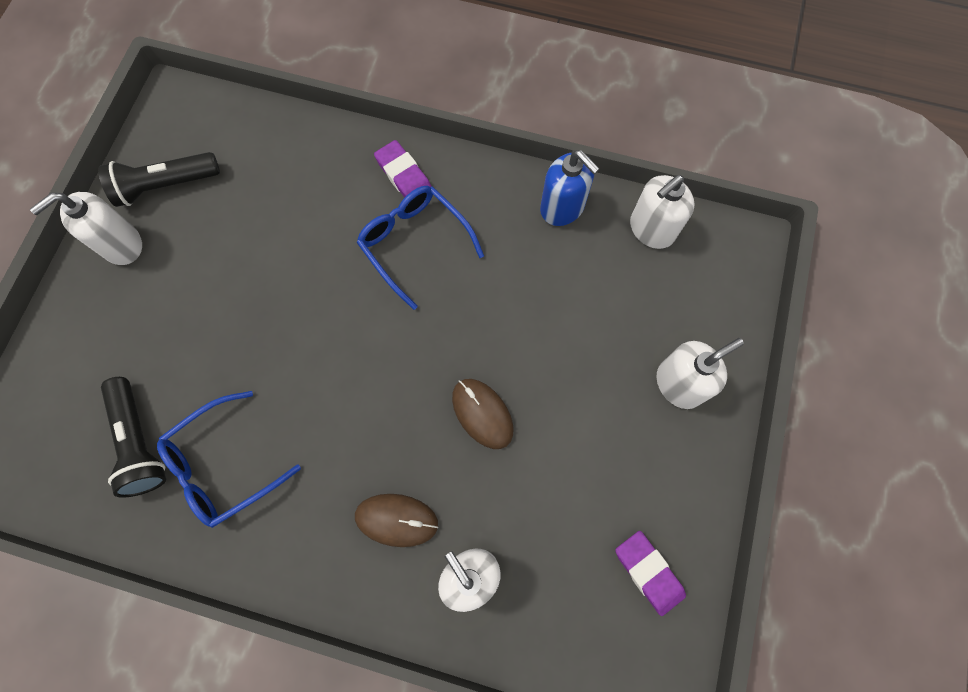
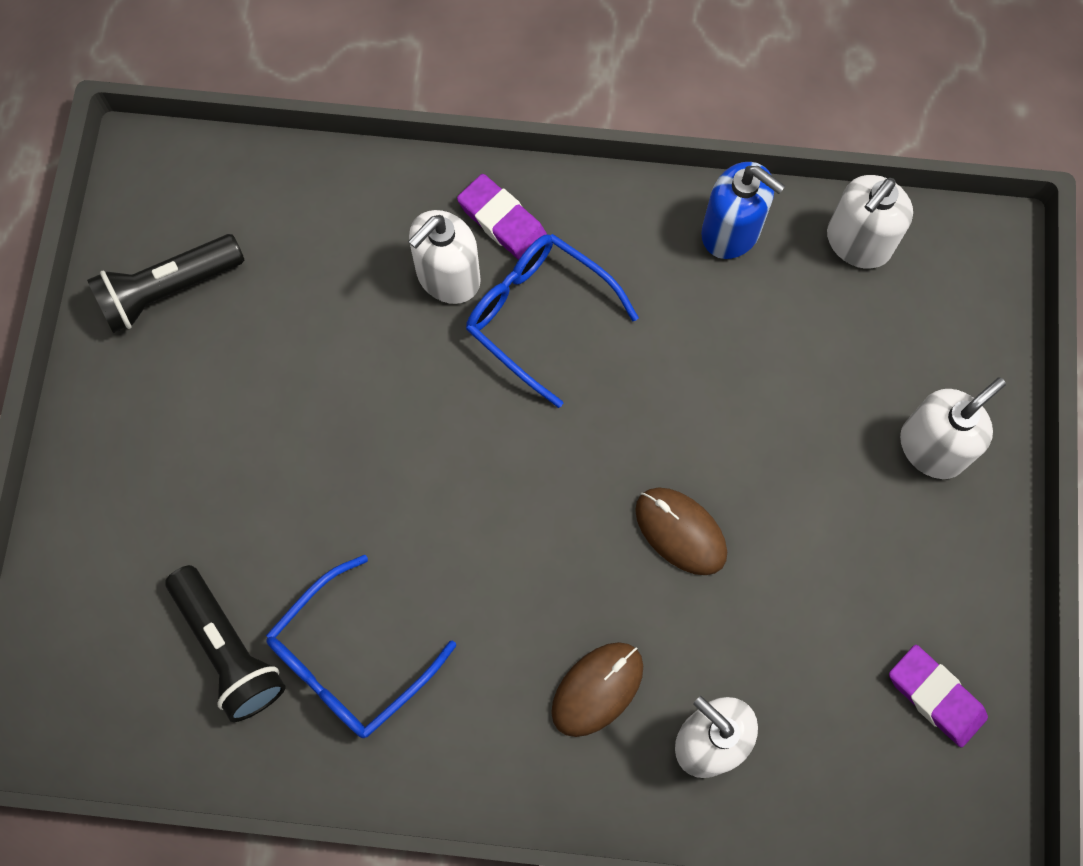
camera: 10 degrees left, 0 degrees up
white soap dispenser [30,192,142,265] -> white soap dispenser moved to [408,210,481,304]
brown mouse [355,494,438,547] -> brown mouse turned 45 degrees counterclockwise [551,642,643,737]

